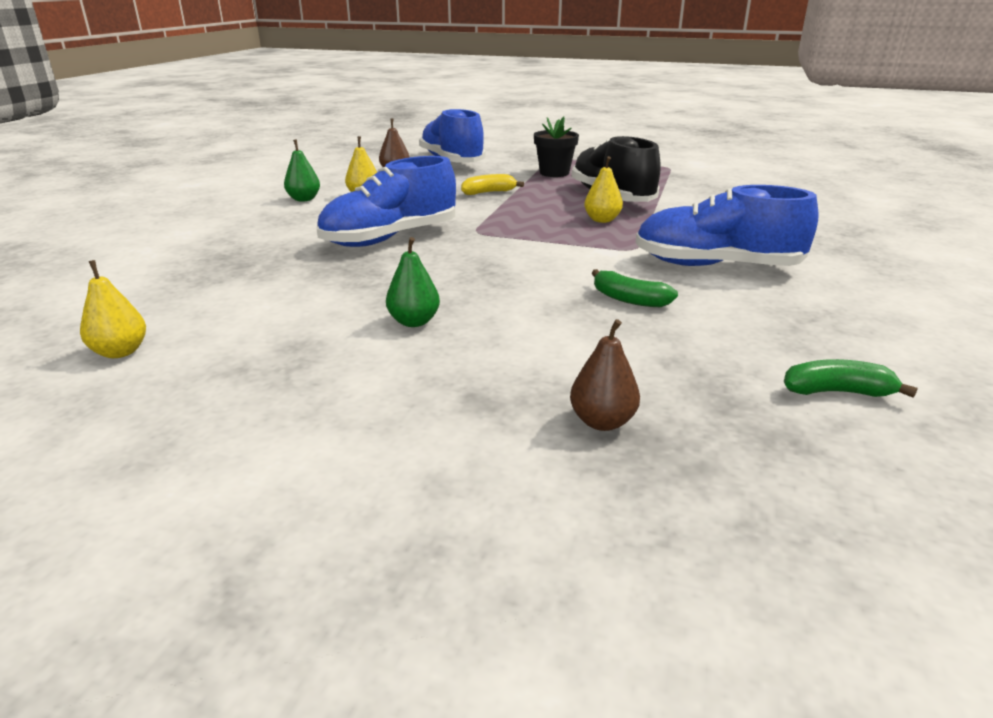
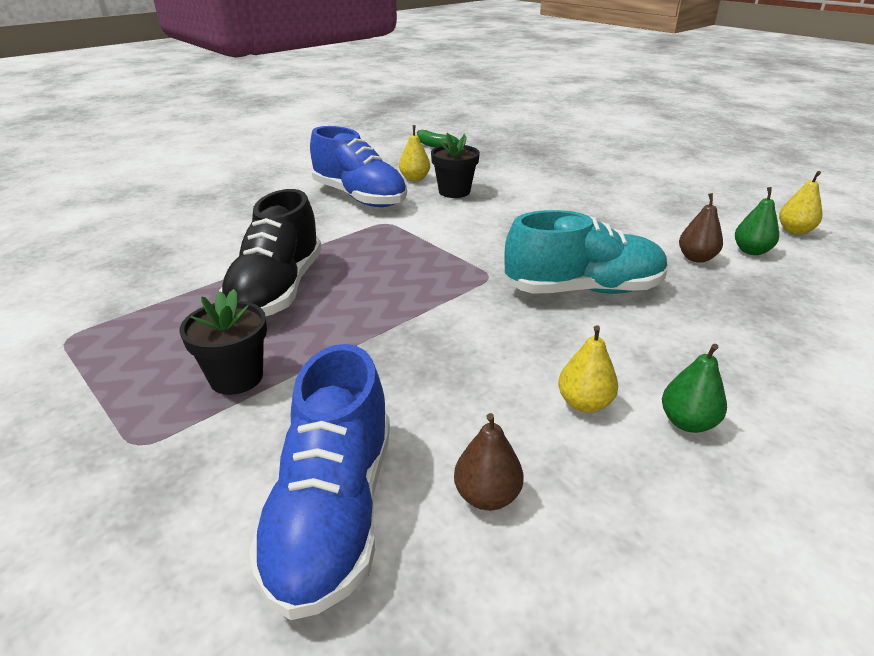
camera: 150 degrees left, 5 degrees up
blue shoe [317,156,456,247] -> turquoise shoe [504,210,668,294]
green pear [386,237,440,327] -> green pear moved to [735,187,779,255]
yellow banana [461,174,524,195] -> none
brown pear [570,319,640,431] -> brown pear moved to [679,193,723,263]
yellow pear [584,156,623,223] -> yellow pear moved to [399,125,430,181]
green banana [592,269,678,307] -> black flower pot [431,133,480,198]

